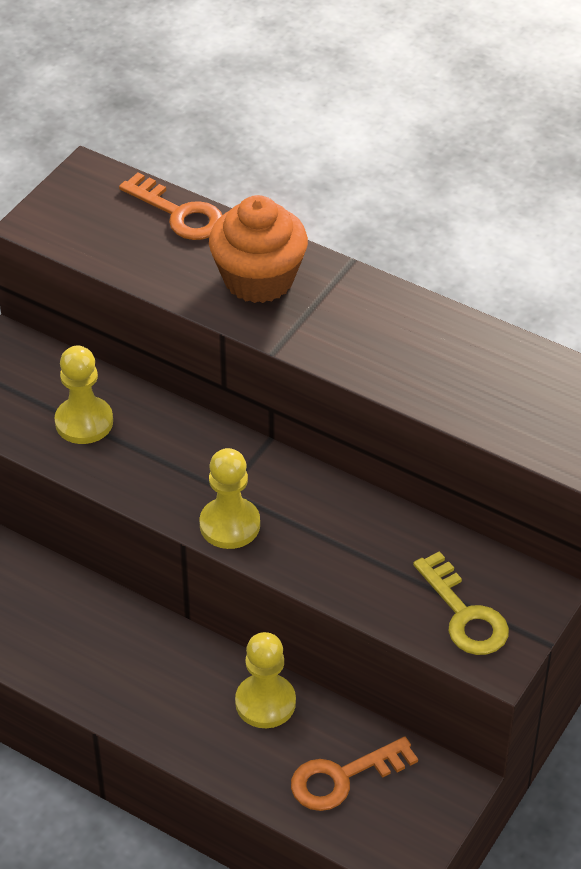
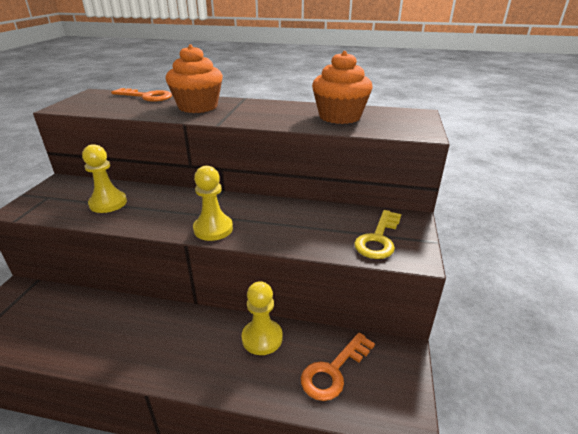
camera: 20 degrees left, 15 degrees down
yellow key [413,551,509,655] -> yellow key turned 75 degrees clockwise [354,210,401,259]
none -> orange cupcake [312,51,373,124]

